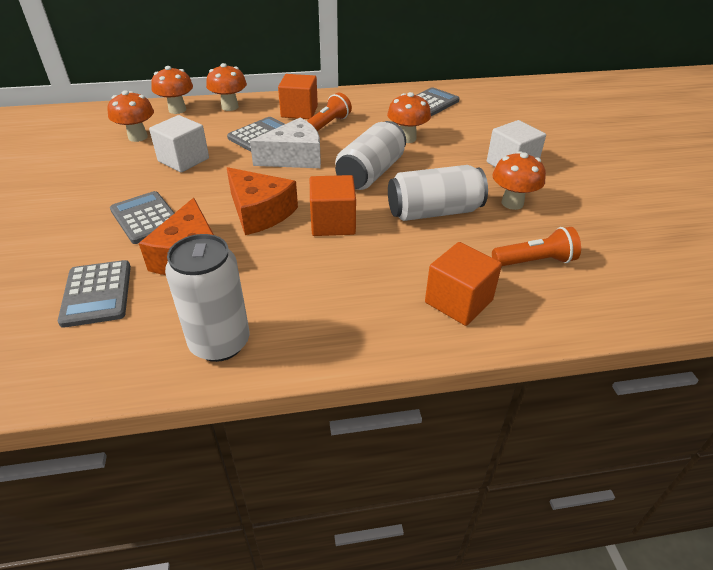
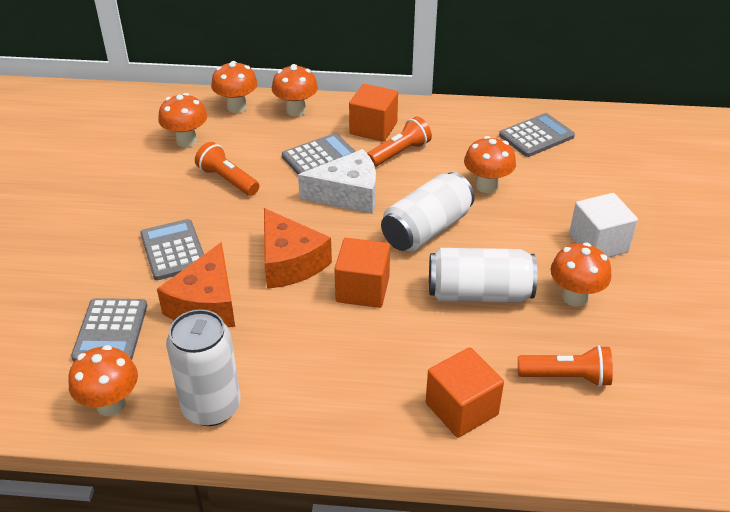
camera: 15 degrees right, 0 degrees up
white cube [149,115,209,172] -> orange flashlight [195,142,259,196]
none -> orange mushroom [68,345,138,416]

